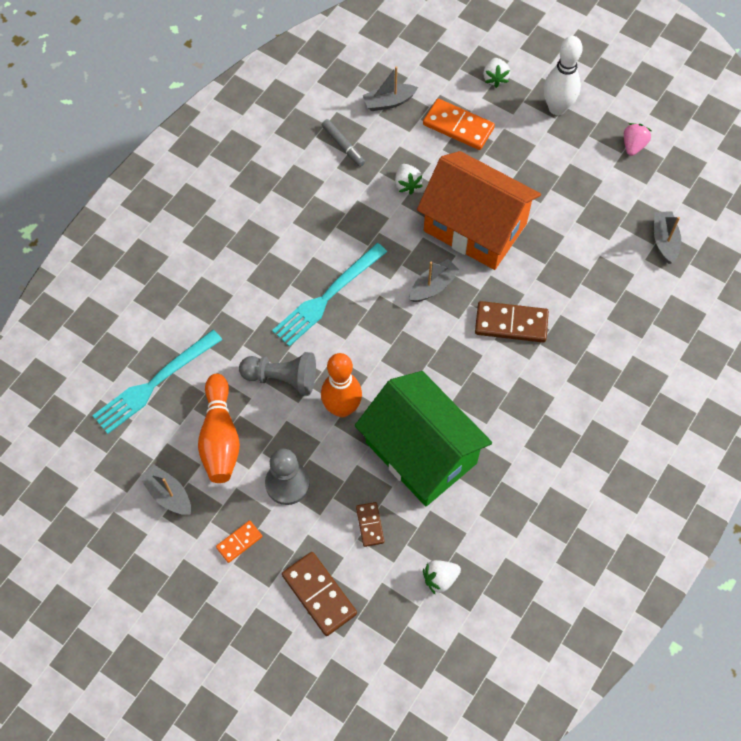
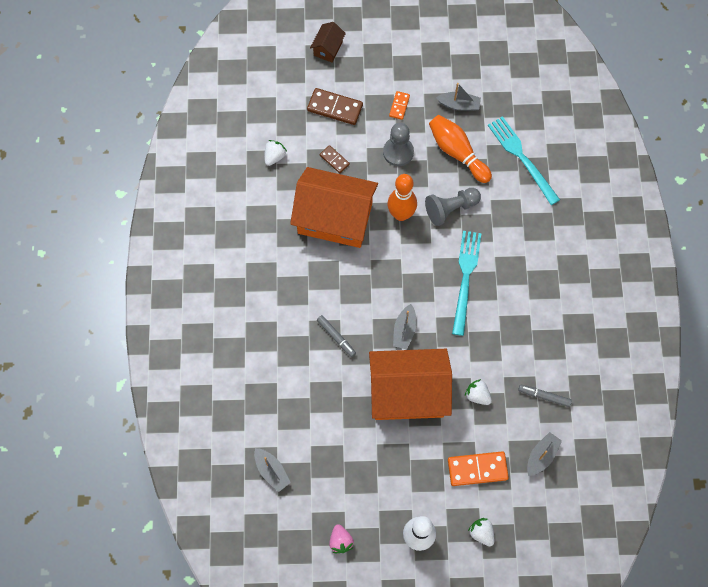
camera: 145 degrees right, 5 degrees up
turquoise fork [92,330,222,434] -> turquoise fork turned 45 degrees counterclockwise [488,116,560,205]
green house [355,371,492,506] -> orange house [290,167,378,248]
brown domino [475,301,549,343] -> grey marker [317,315,356,357]
none -> brown house [310,22,346,62]

